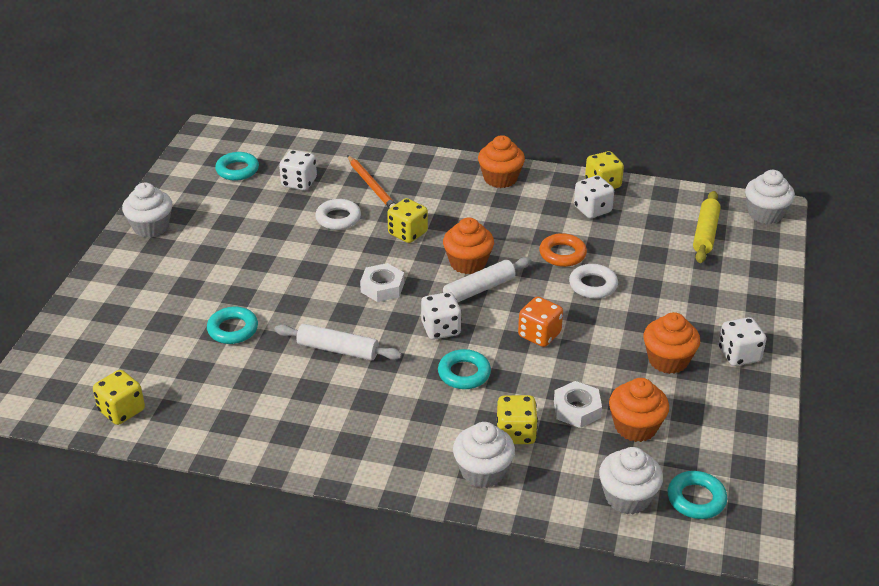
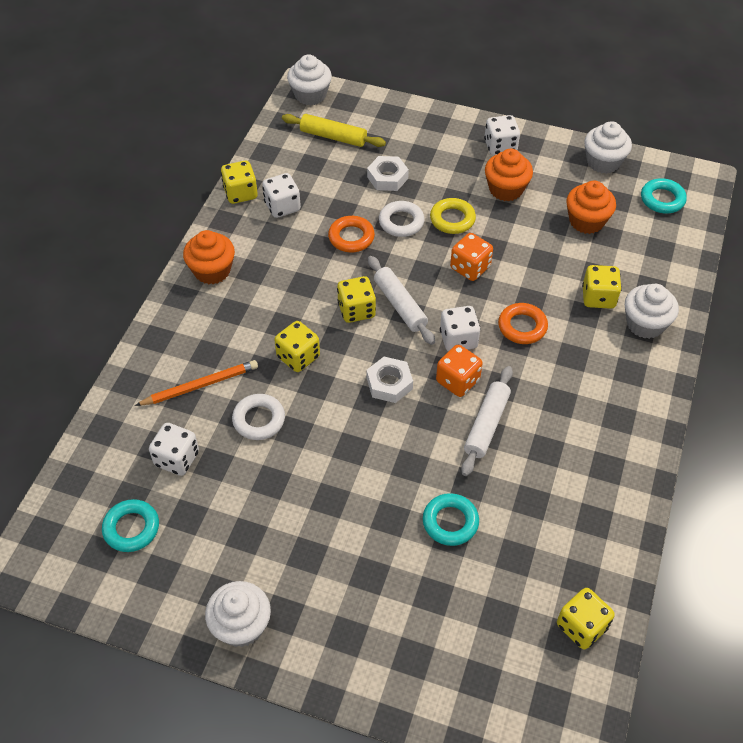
camera: 85 degrees left, 15 degrees up
turquoise ring [438,349,491,389] -> orange ring [498,303,548,344]
orange cupcake [443,217,494,274] -> yellow dice [337,276,376,323]
white nut [554,381,602,428] -> white nut moved to [367,156,409,191]
white cupcake [599,447,663,514] -> white cupcake moved to [584,121,632,174]
none -> yellow ring [430,198,476,234]
none -> orange dice [436,345,483,397]

